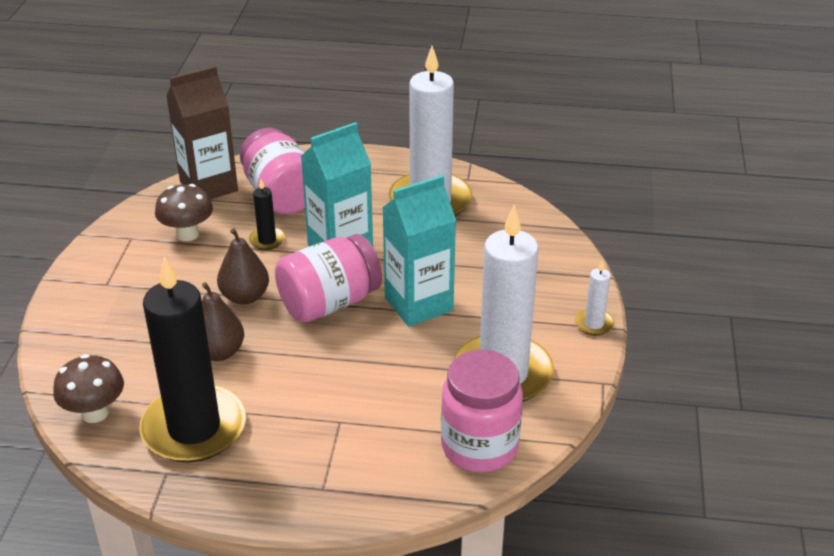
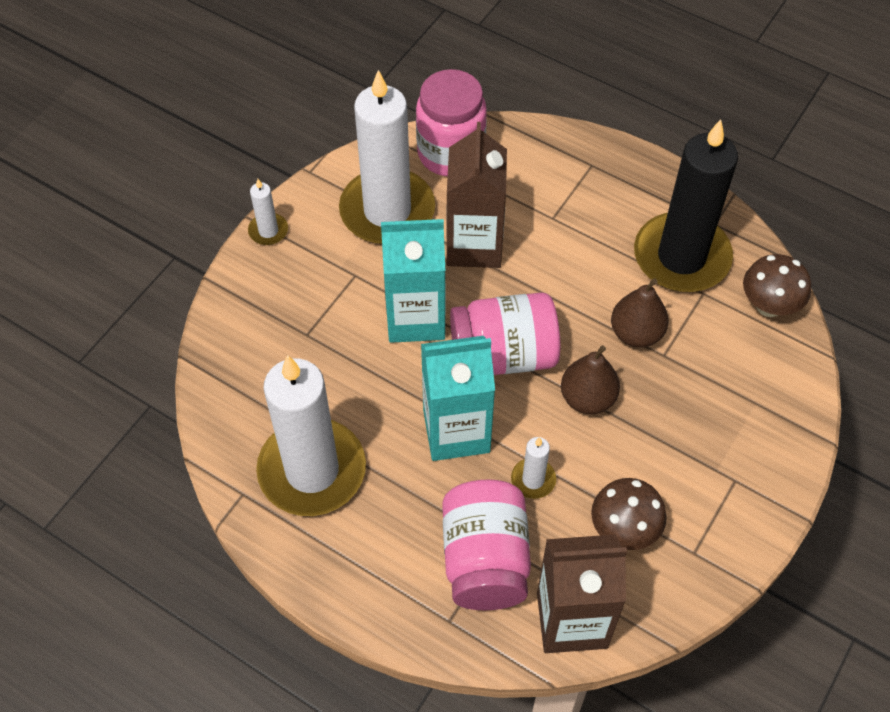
camera: 155 degrees left, 20 degrees up
black candle [249,179,285,250] -> white candle [511,437,556,499]
none -> brown carton [446,122,507,268]

